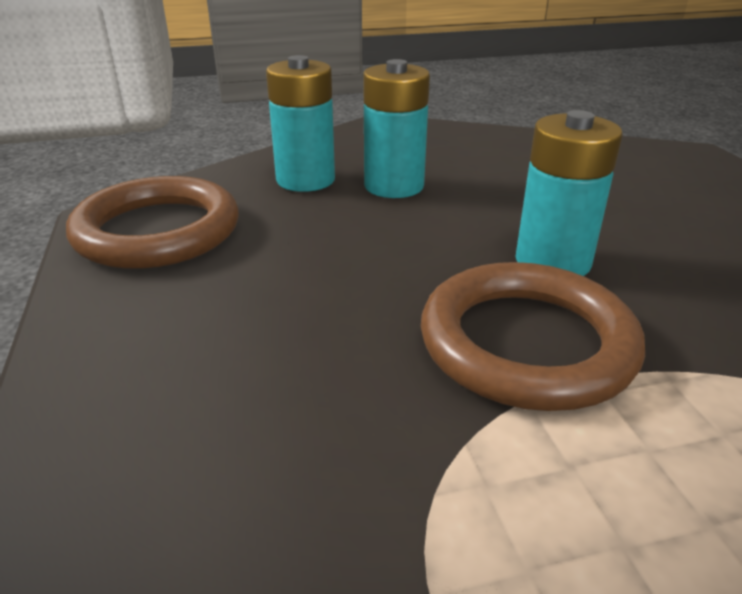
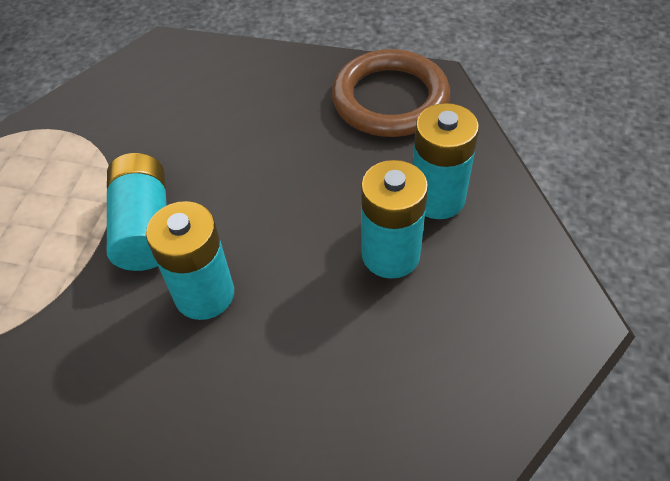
camera: 120 degrees right, 20 degrees up
brown ring [421,262,645,411] -> turquoise battery [107,153,167,271]

